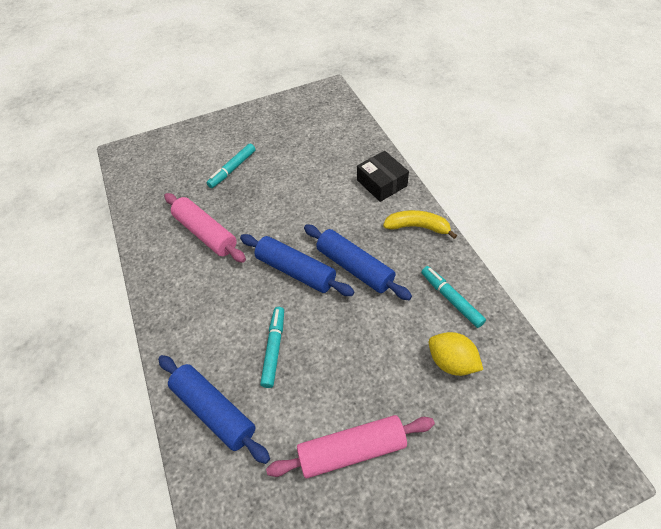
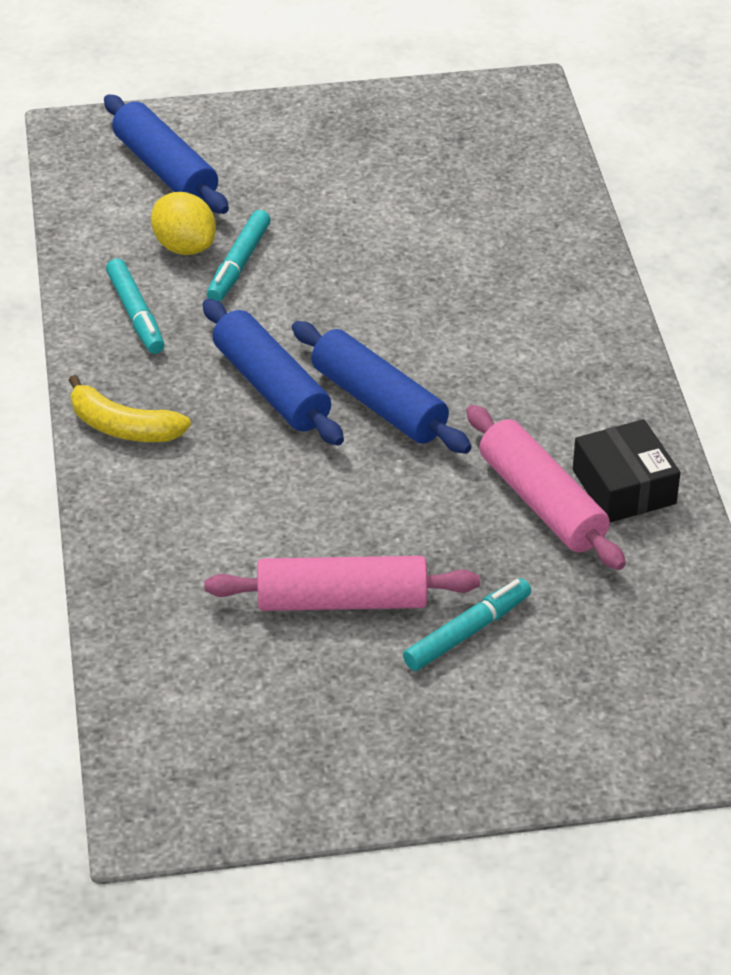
camera: 170 degrees left, 10 degrees down
blue rolling pin [158,355,270,464] -> blue rolling pin moved to [104,95,229,214]
turquoise marker [260,307,284,388] -> turquoise marker moved to [207,210,271,302]
pink rolling pin [266,415,435,478] -> pink rolling pin moved to [204,556,480,611]
black box [357,151,409,202] -> black box moved to [573,419,681,522]

